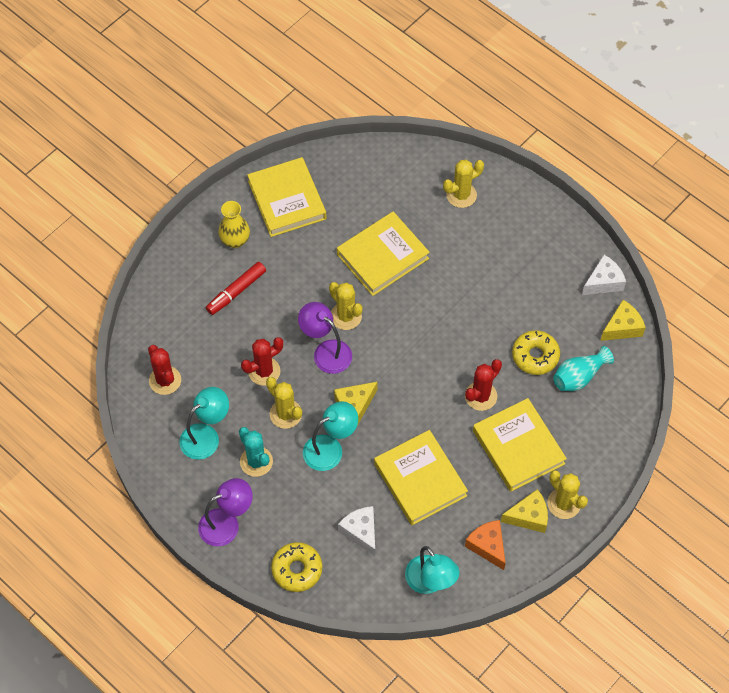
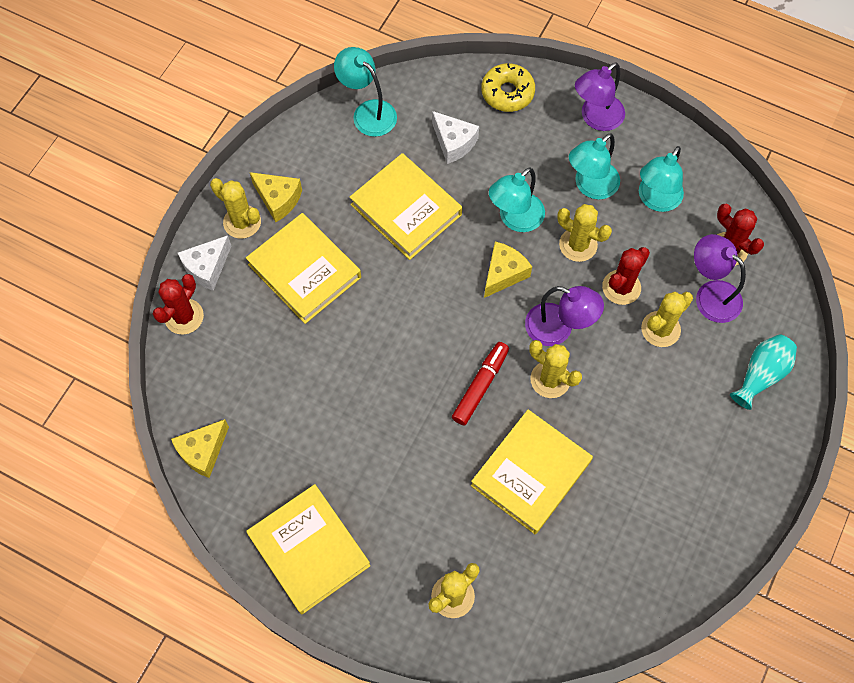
camera: 165 degrees right, 5 degrees up
red marker [206,262,266,315] -> red marker moved to [452,342,509,425]
yellow vase [218,201,250,248] -> none
turquoise cactus [239,427,273,477] -> turquoise lamp [569,133,620,200]
yellow book [247,157,326,237] -> yellow book moved to [246,484,370,614]
red cactus [465,359,502,411] -> red cactus moved to [153,274,204,335]
orange cheese [465,520,506,570] -> none
yellow cheese [501,489,548,533] -> yellow cheese turned 120 degrees counterclockwise [250,172,302,222]
yellow donut [512,330,560,375] -> none
turquoise vase [553,346,614,391] -> turquoise vase moved to [730,334,797,410]
white cheese [582,255,626,295] -> white cheese moved to [178,235,231,291]
none -> yellow cactus [641,292,693,347]
none -> purple lamp [694,234,746,323]

